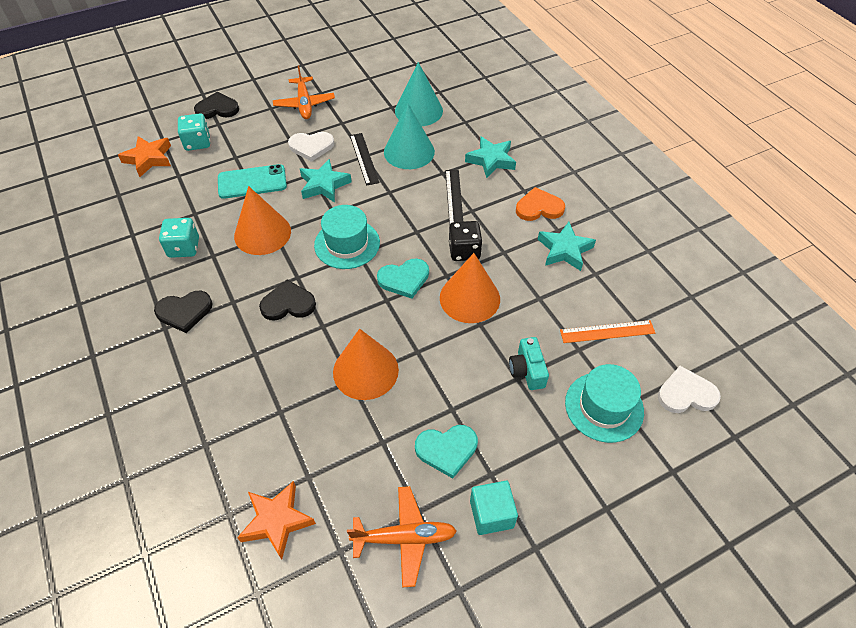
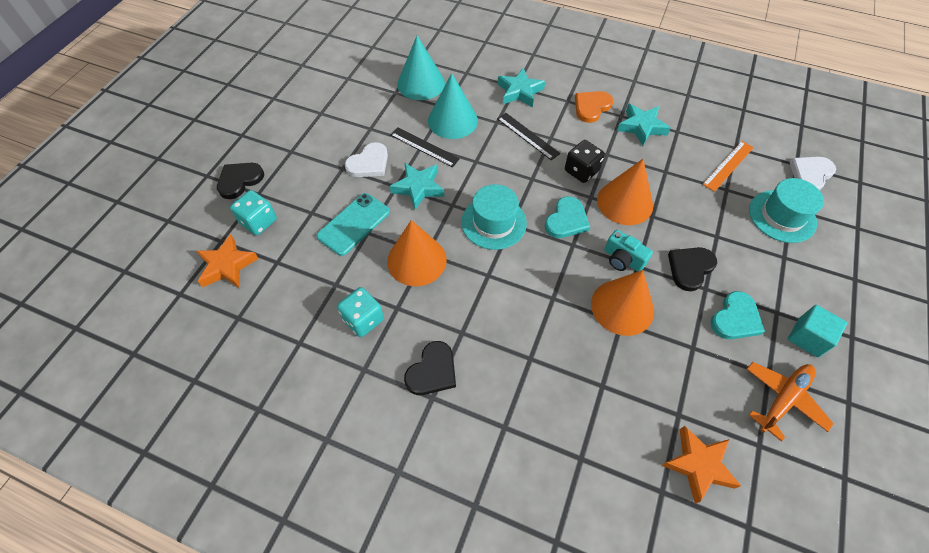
camera: 40 degrees left, 5 degrees up
black heart [259,280,316,321] -> black heart moved to [668,247,717,291]
orange plane [273,66,335,119] -> none
turquoise camera [509,337,549,390] -> turquoise camera moved to [604,230,653,272]

